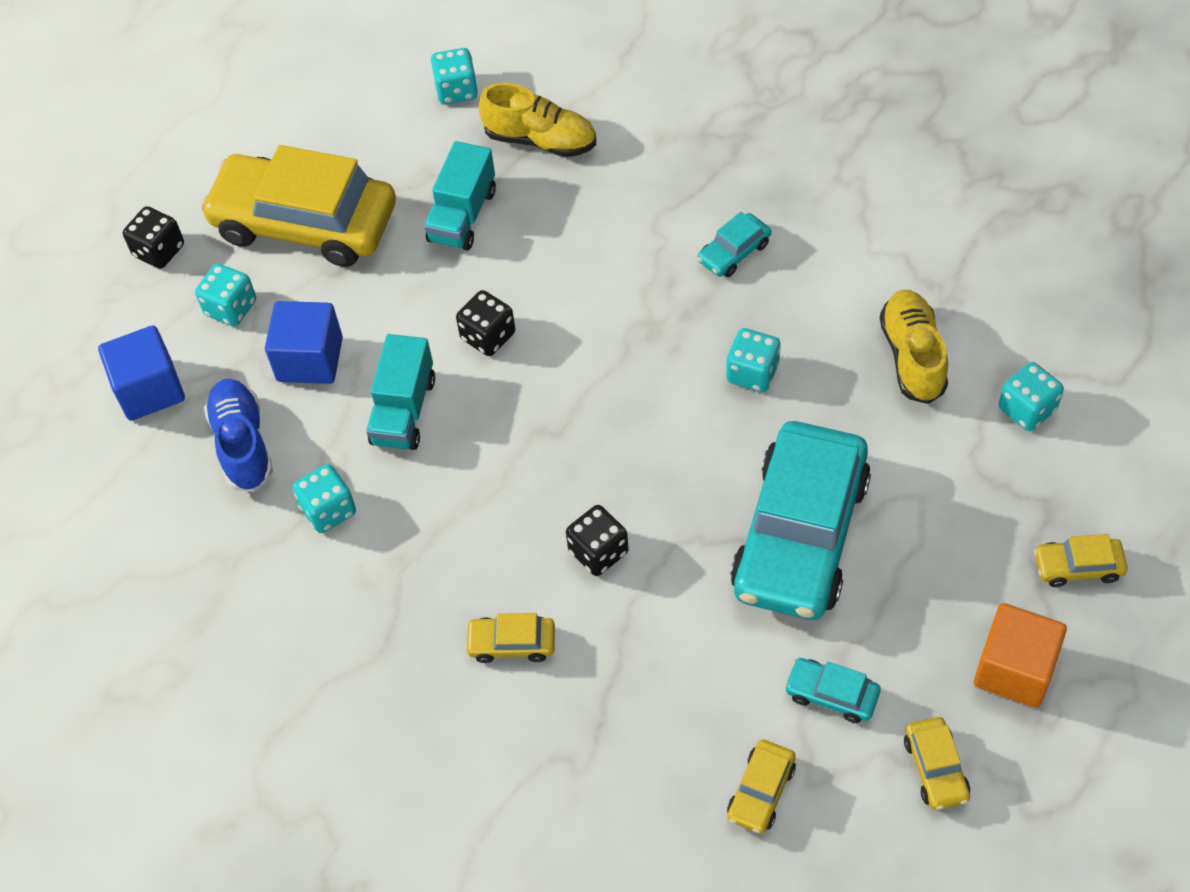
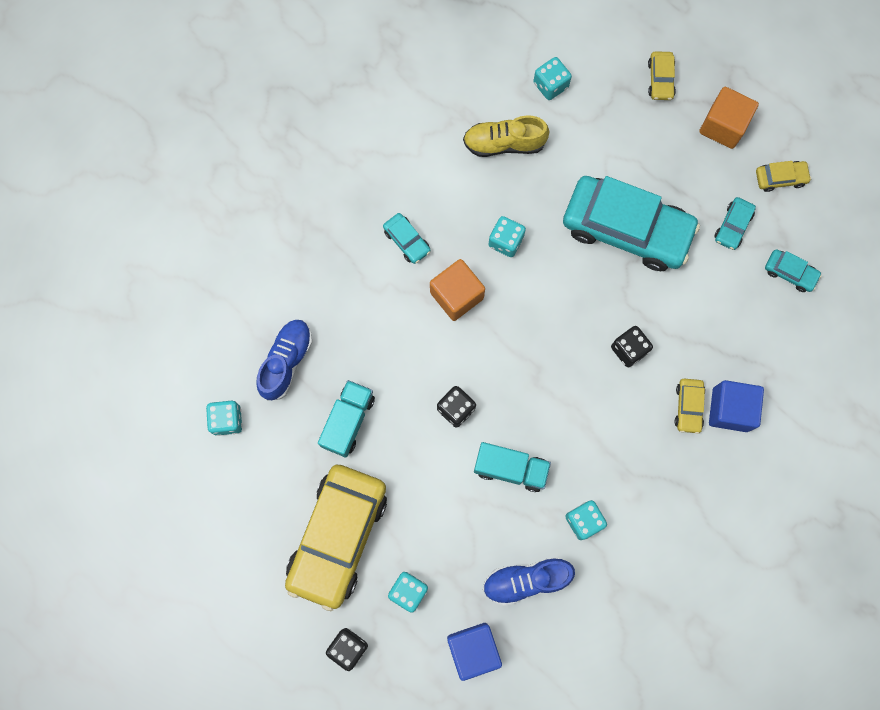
camera: 90 degrees left, 20 degrees up
blue cube [265,301,343,384] -> blue cube moved to [709,380,764,432]
turquoise truck [424,141,496,250] -> turquoise truck turned 90 degrees counterclockwise [318,380,375,457]
yellow shoe [479,83,596,157] -> blue shoe [256,320,312,400]
yellow car [727,739,796,834] -> turquoise car [765,249,822,292]
none -> orange cube [430,259,485,321]

